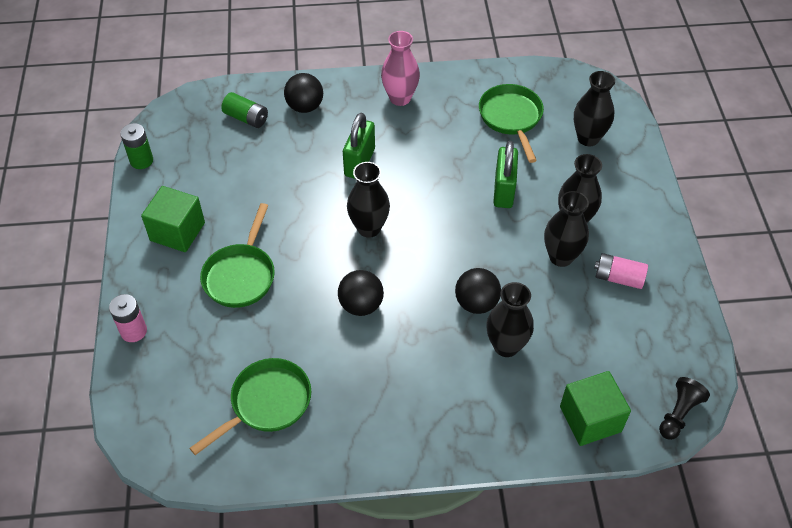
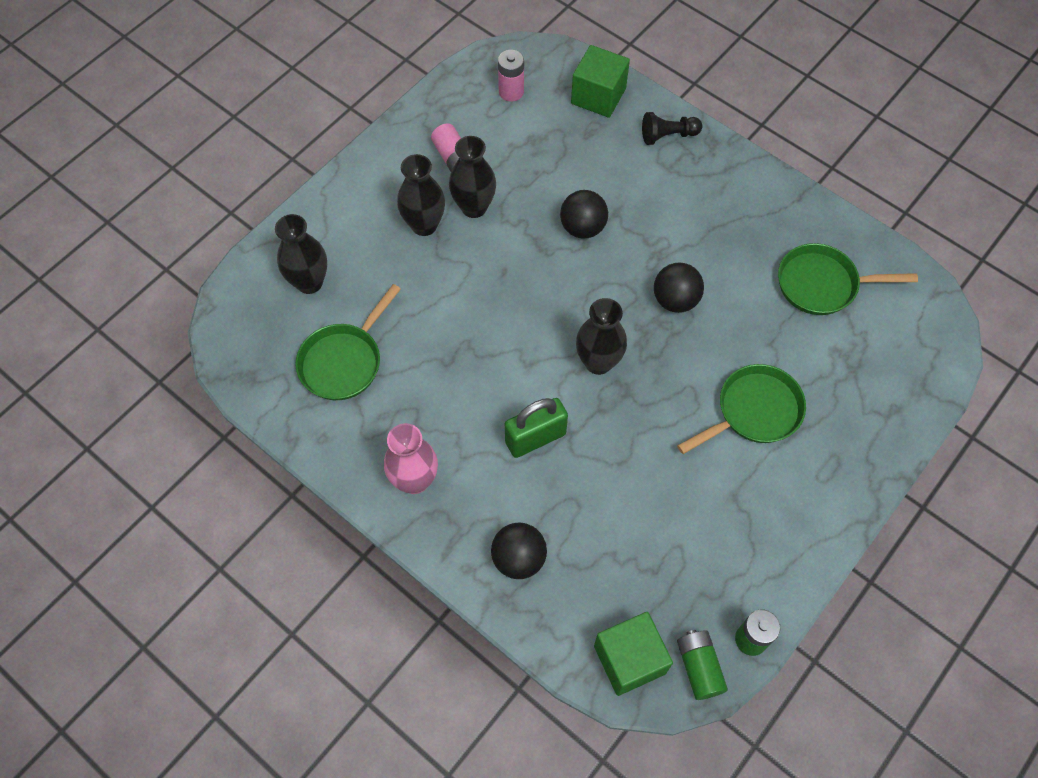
camera: 135 degrees left, 10 degrees up
pink battery [109,294,147,342] -> pink battery moved to [498,50,524,102]
green cube [141,186,205,252] -> green cube moved to [594,612,673,696]
green battery [221,92,268,128] -> green battery moved to [677,630,728,700]
black vase [486,282,534,357] -> none
green padlock [493,141,518,208] -> none
black pawn [659,377,710,440] -> black pawn moved to [642,112,702,145]

